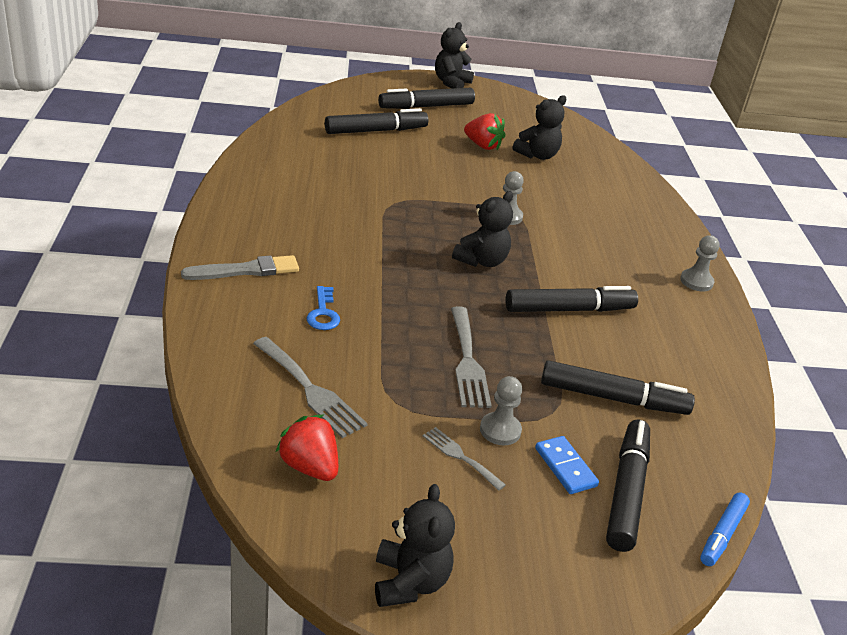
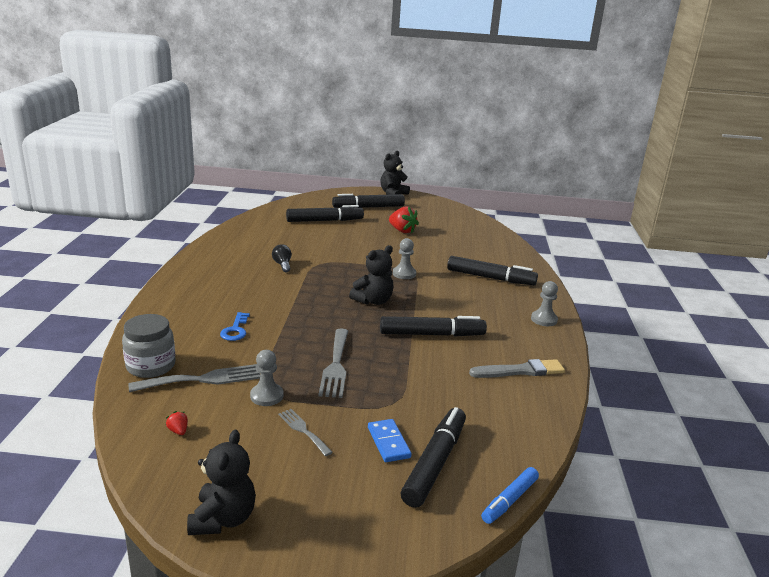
camera: 10 degrees right, 10 degrees down
grey brush [181,255,299,280] -> grey brush moved to [469,359,565,378]
grey fork [253,337,368,438] -> grey fork turned 75 degrees counterclockwise [128,364,260,392]
red strawberry [276,414,338,481] -> red strawberry [166,411,188,435], size x0.46
grey pawn [480,376,522,445] -> grey pawn moved to [250,350,283,406]
black teddy bear [513,96,567,160] -> none
black marker [541,360,695,415] -> black marker moved to [447,256,538,285]
none -> grey jar [122,314,175,378]
none -> black light bulb [272,244,291,272]

